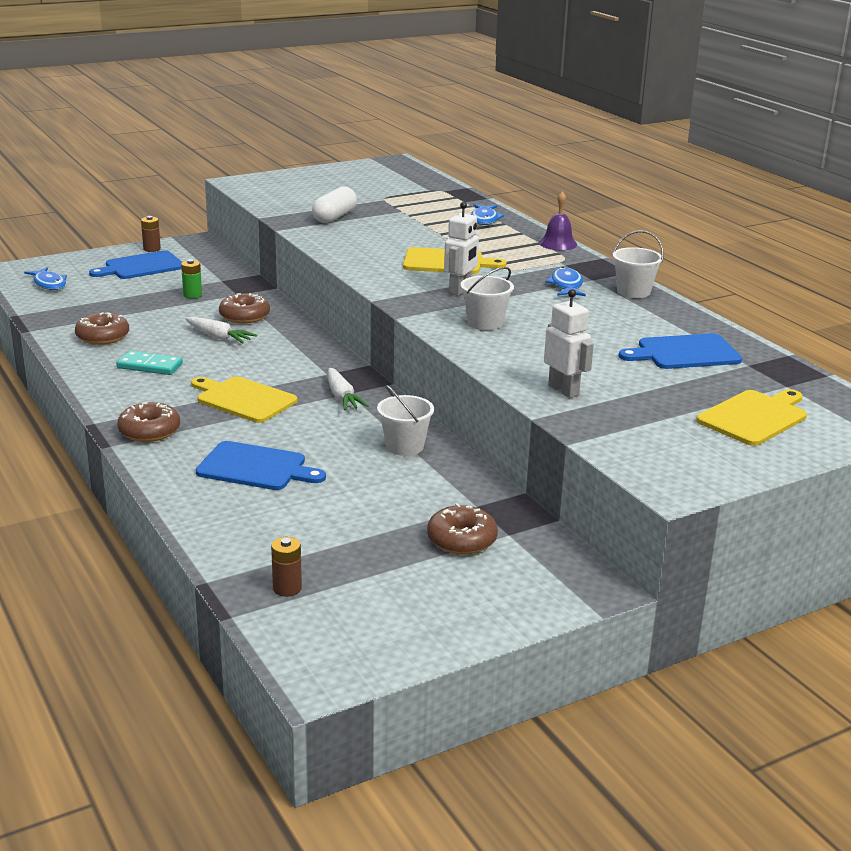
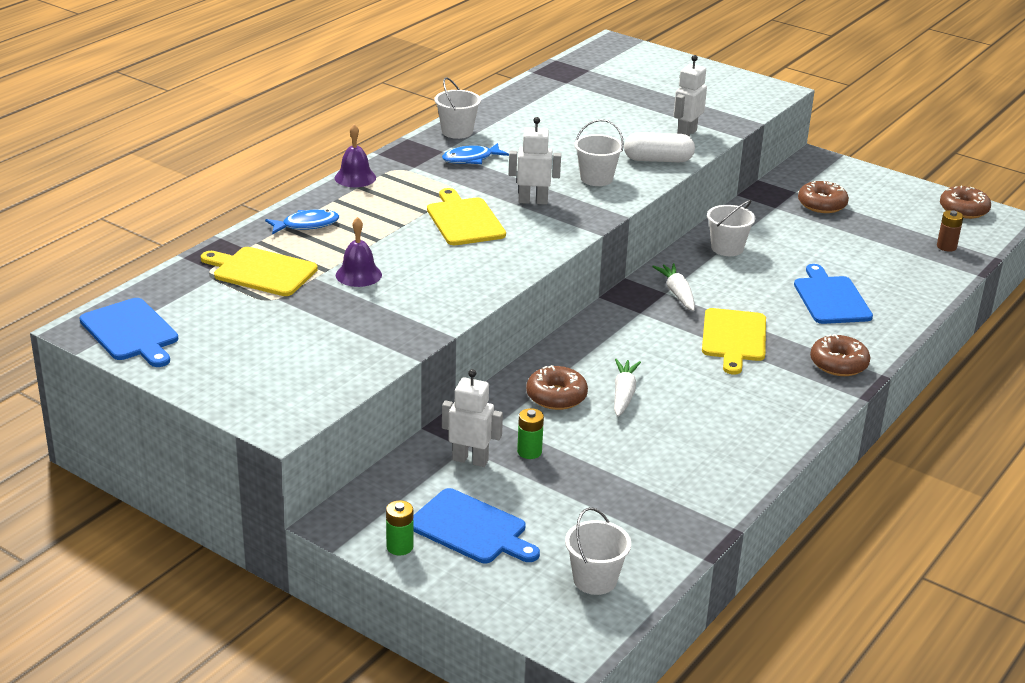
camera: 115 degrees left, 5 degrees up
blue fish [24,267,67,290] -> white bucket [565,507,631,595]
brown donut [75,312,129,345] -> brown donut moved to [940,186,991,219]
turquoise domino [116,351,183,375] -> none
brown battery [141,216,161,252] -> green battery [386,500,413,556]
white capsule [312,187,357,223] -> white capsule moved to [624,132,695,162]
white carrot [328,368,368,410] -> white carrot turned 60 degrees counterclockwise [652,263,695,311]
blue cutting board [619,333,742,369] -> blue cutting board moved to [79,298,178,367]
yellow cutting board [696,389,807,446] -> yellow cutting board moved to [201,247,318,296]
none -> purple bell [336,217,382,287]
none -> white robot [442,369,503,467]

